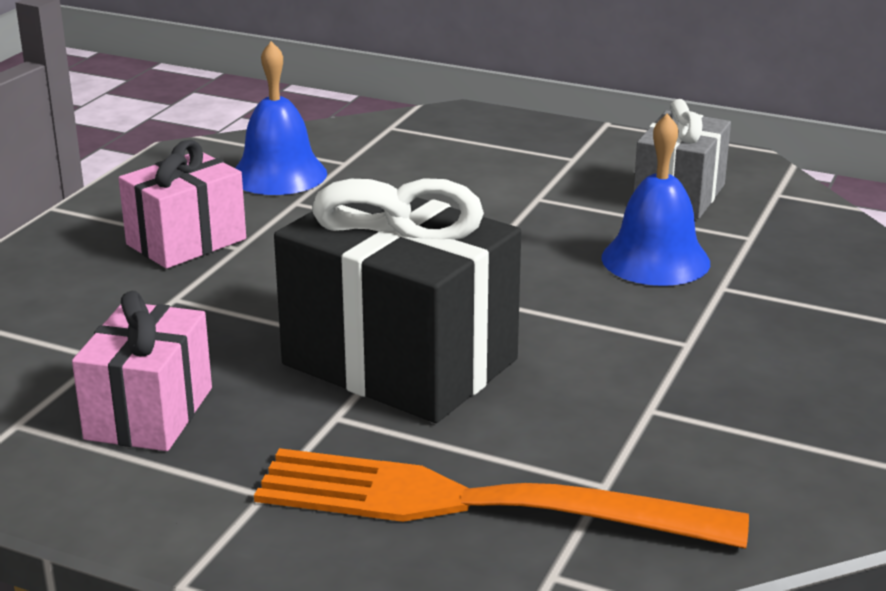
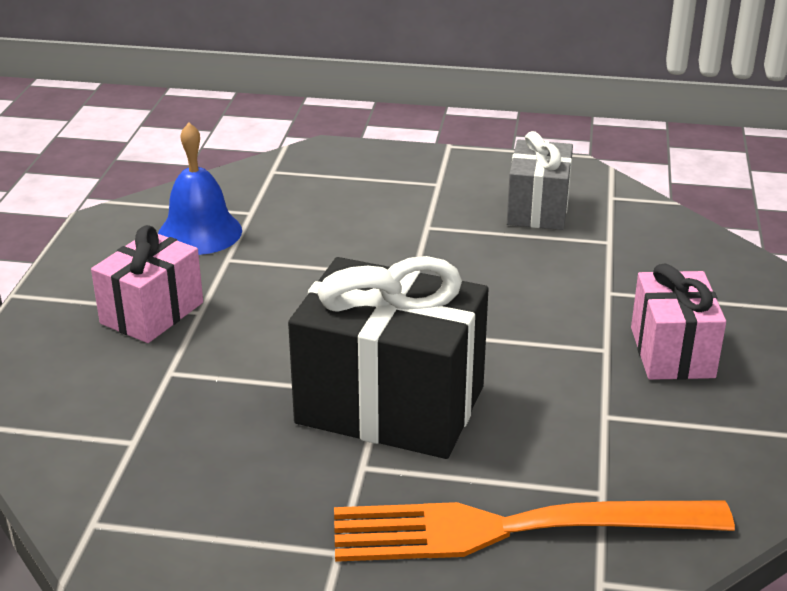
camera: 15 degrees left, 5 degrees up
pink gift [72,291,212,451] -> pink gift moved to [631,263,726,380]
blue bell [602,113,710,286] -> none

